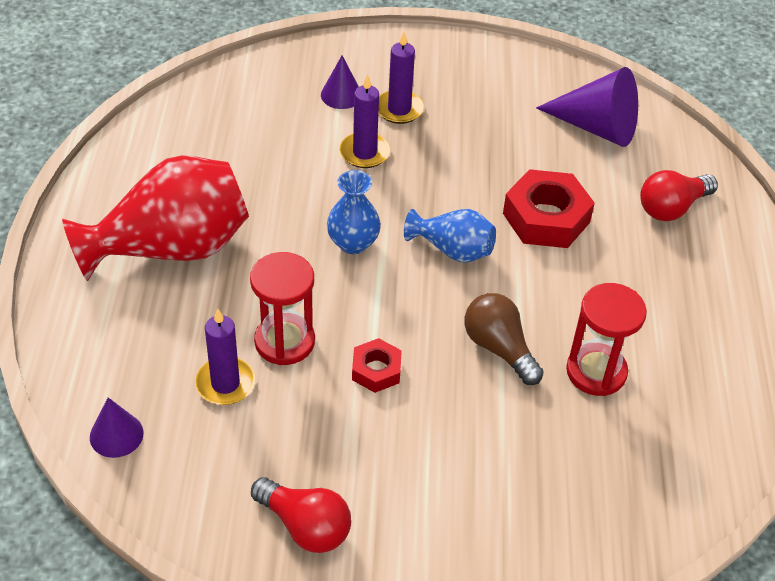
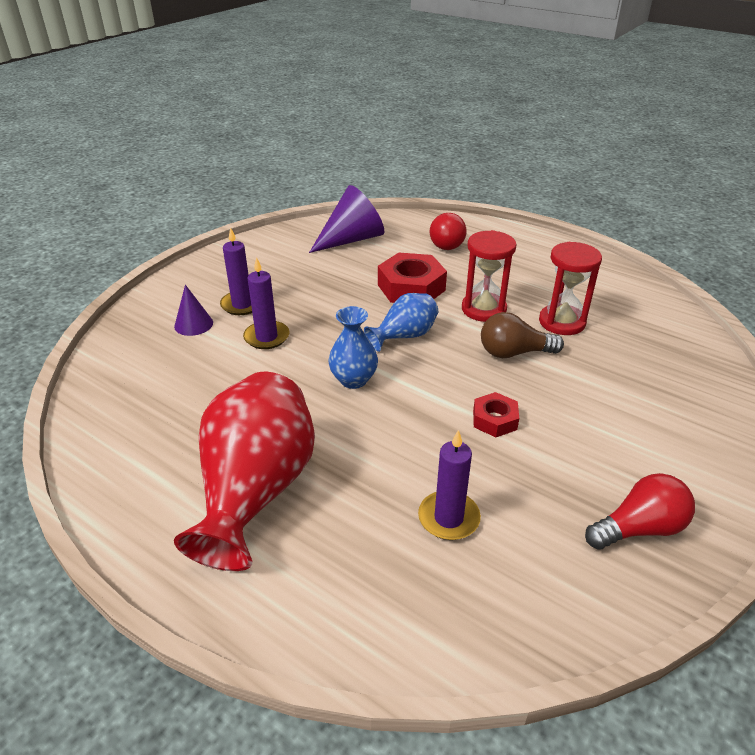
camera: 55 degrees left, 10 degrees down
purple cone [90,397,143,458] -> none
red hourglass [250,252,315,365] -> red hourglass moved to [462,230,516,322]

